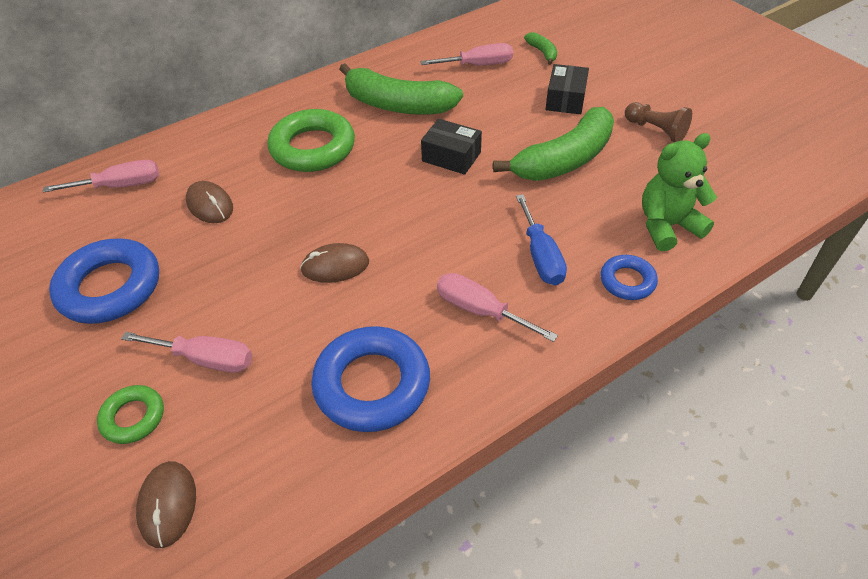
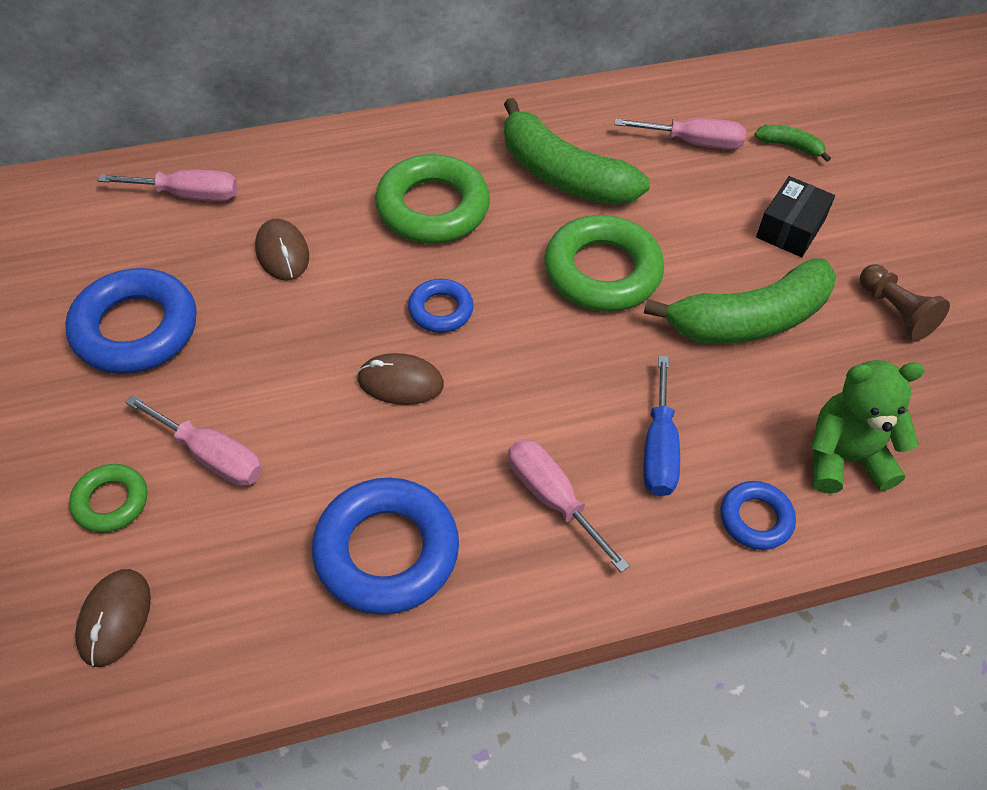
camera: 15 degrees right, 5 degrees up
black box [421,119,482,175] -> green ring [544,215,664,312]
green banana [524,32,557,65] -> green banana turned 60 degrees counterclockwise [754,125,831,162]
none -> blue ring [408,279,474,333]

